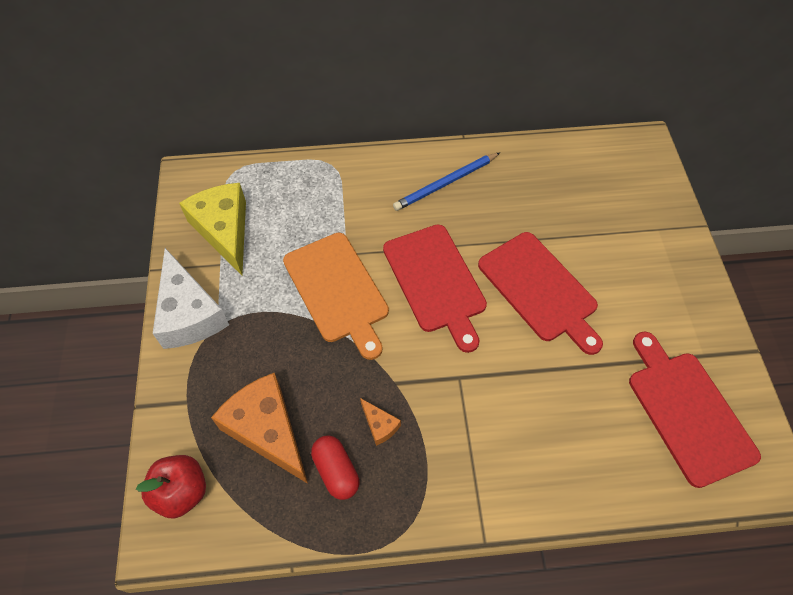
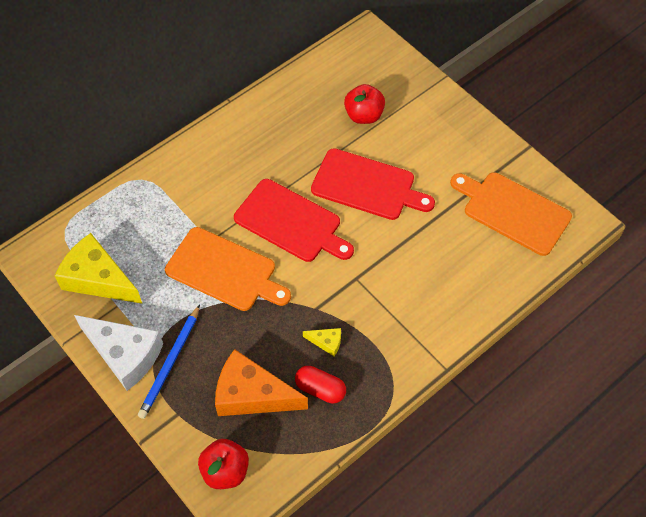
camera: 35 degrees left, 0 degrees up
orange cheese [360,398,401,446] -> yellow cheese [303,328,341,356]
blue pencil [393,153,500,211] -> blue pencil moved to [138,305,200,419]
red cutting board [629,331,761,488] -> orange cutting board [450,172,572,256]
none -> red apple [344,84,385,124]

